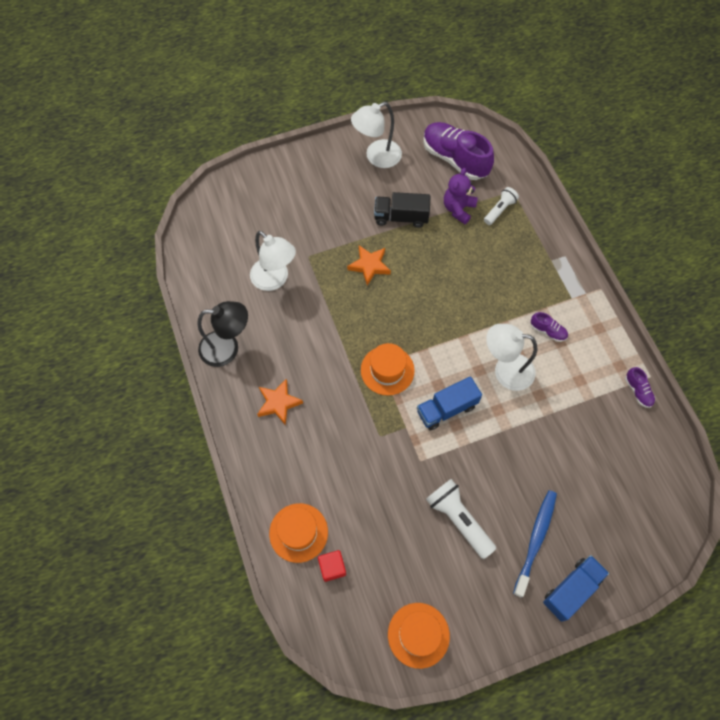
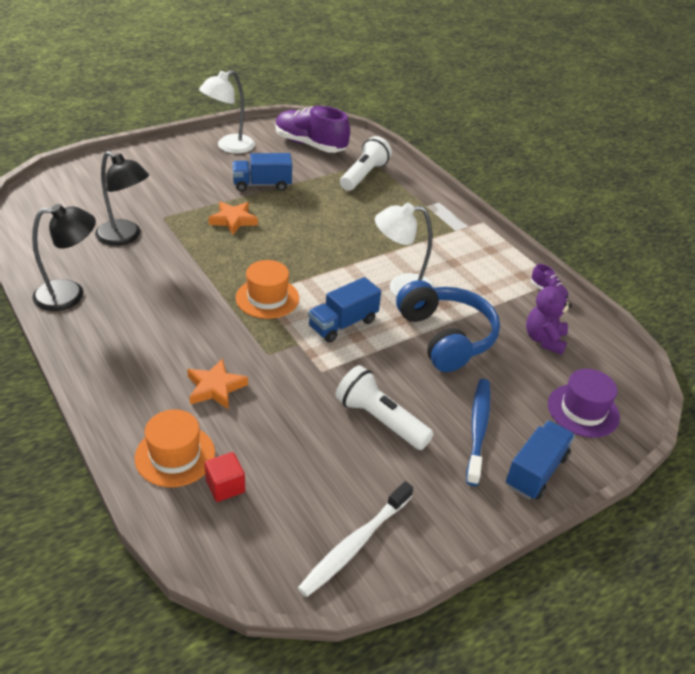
camera: 15 degrees left, 25 degrees down
white lamp [250,231,296,291] -> black lamp [95,151,149,246]
orange star [257,378,303,426] -> orange star moved to [187,358,248,409]
black truck [374,192,430,228] -> blue truck [232,153,292,191]
orange hat [388,603,450,669] -> white toothbrush [298,481,413,597]
purple teddy bear [444,168,478,224] -> purple teddy bear moved to [526,277,572,355]
white flashlight [484,187,519,225] -> white flashlight [340,136,392,191], size x1.62
purple shoe [531,312,568,342] -> none
none -> blue headphones [396,280,500,372]
none -> purple hat [548,369,620,438]

